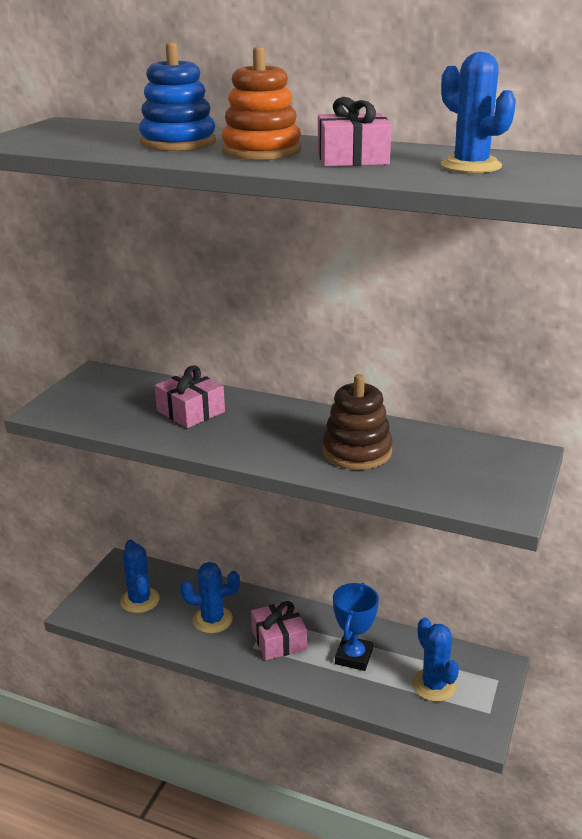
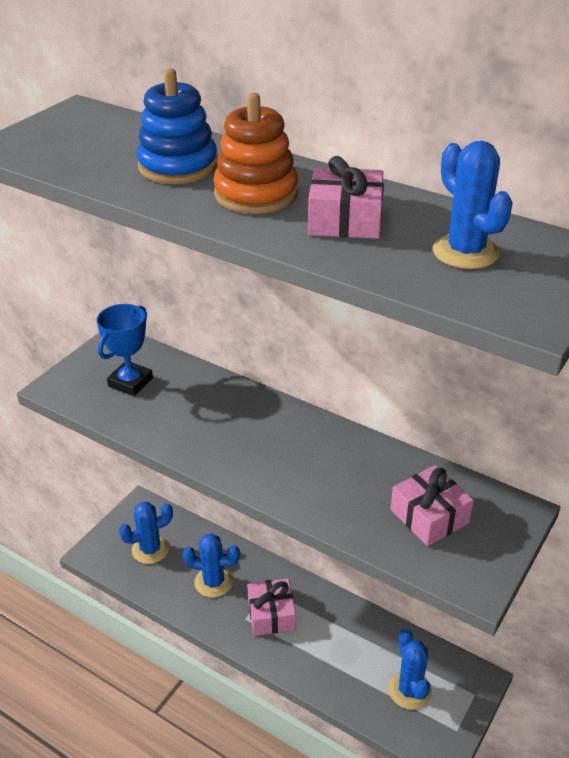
camera: 10 degrees right, 10 degrees up
blue cactus [120,539,160,613] -> blue cactus turned 75 degrees clockwise [119,502,173,564]
pink gift [155,365,225,428] -> pink gift moved to [391,465,474,546]
brown stacking toy [322,374,393,470] -> none
blue trophy [333,583,379,671] -> blue trophy moved to [97,304,153,396]

